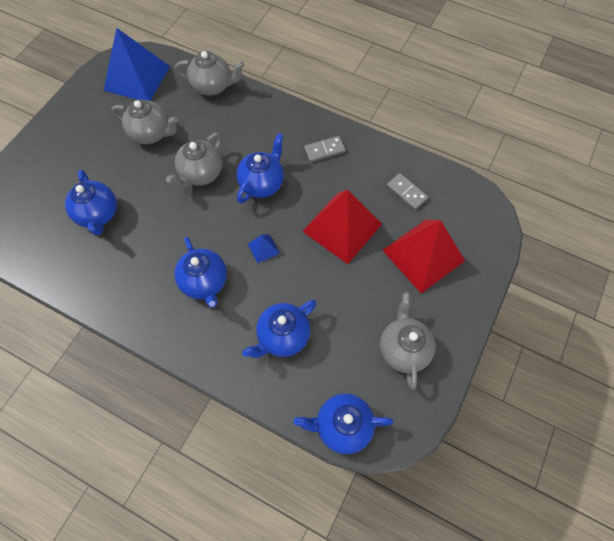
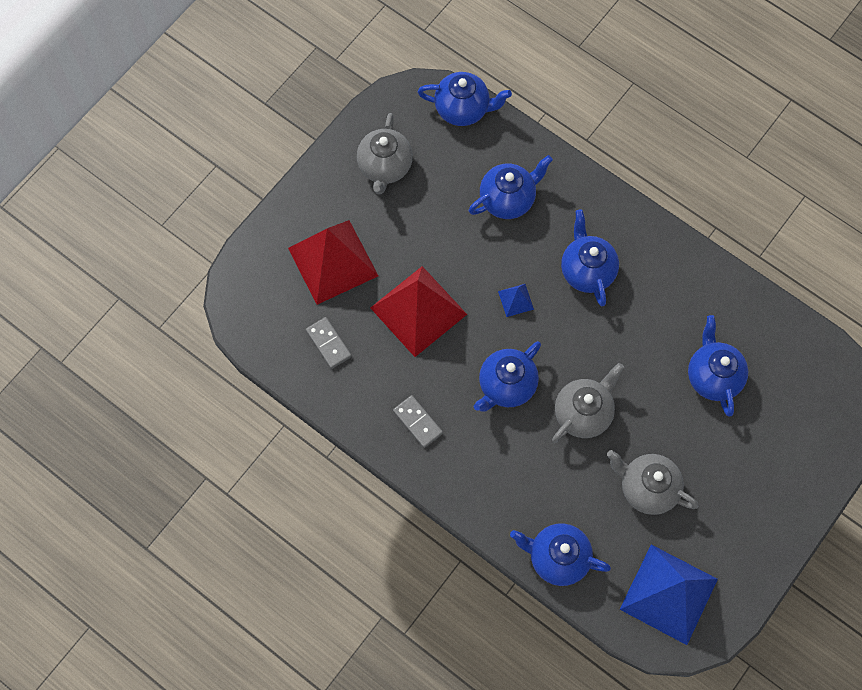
camera: 170 degrees left, 5 degrees up
grey teapot [174,51,245,96] -> blue teapot [510,523,611,586]
grey domino [304,136,346,162] -> grey domino turned 60 degrees clockwise [393,395,443,448]

